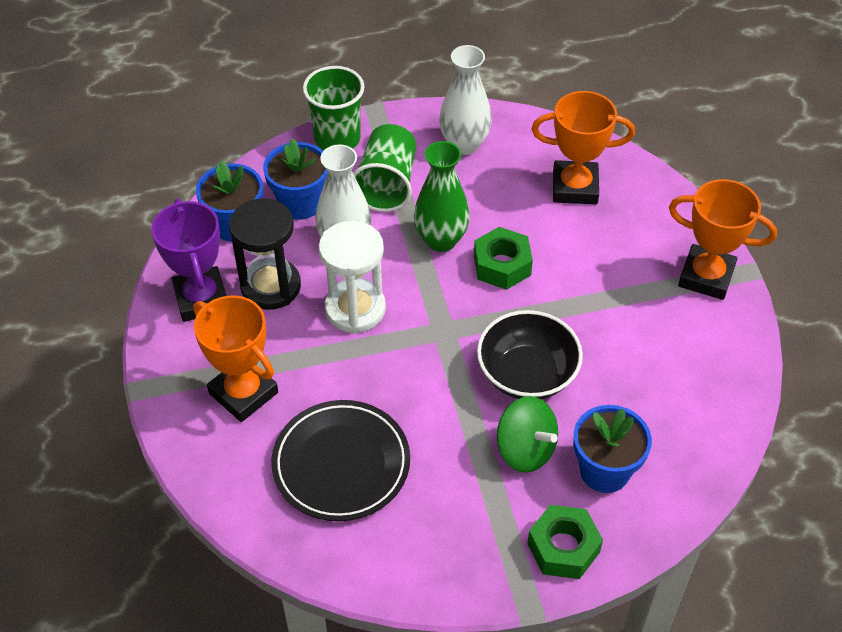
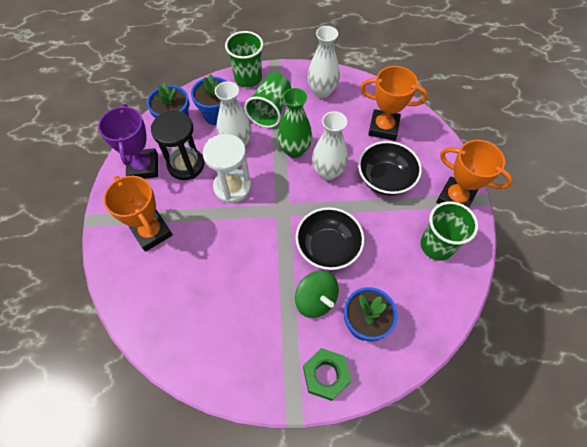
camera: 10 degrees right, 10 degrees up
black plate [271,400,410,521] -> none
green nut [474,227,533,290] -> white vase [312,111,348,180]
none -> black bowl [358,141,422,196]
none -> green cup [421,201,478,261]

